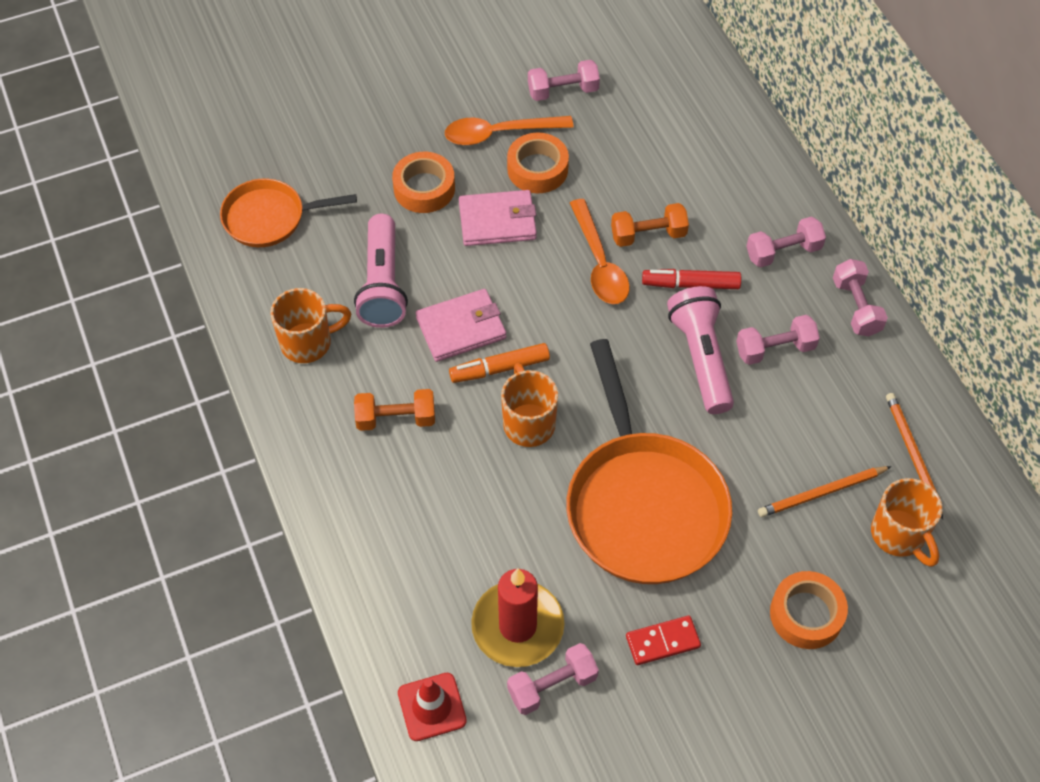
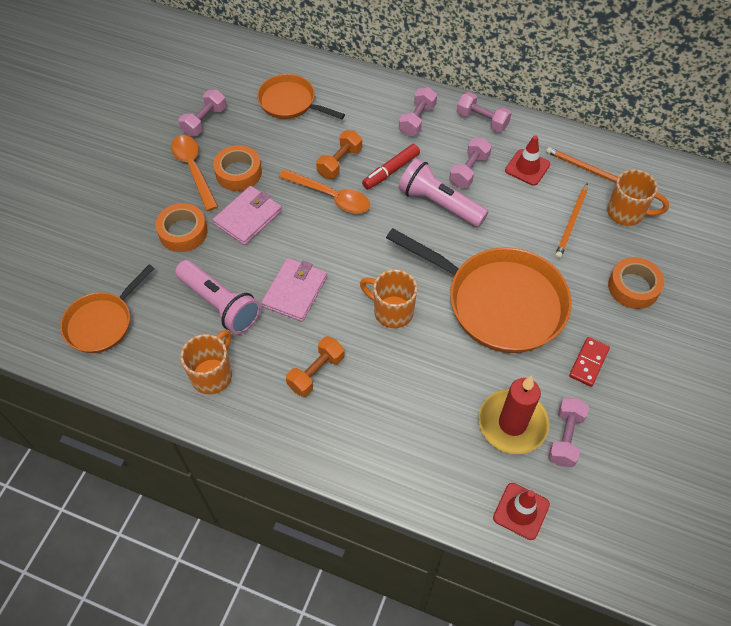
camera: 45 degrees left, 0 degrees up
orange spoon [445,116,574,145] -> orange spoon turned 120 degrees clockwise [171,135,218,211]
orange marker [449,343,550,383] -> none
none -> orange pan [257,74,345,119]
none -> red traffic cone [505,135,550,186]

